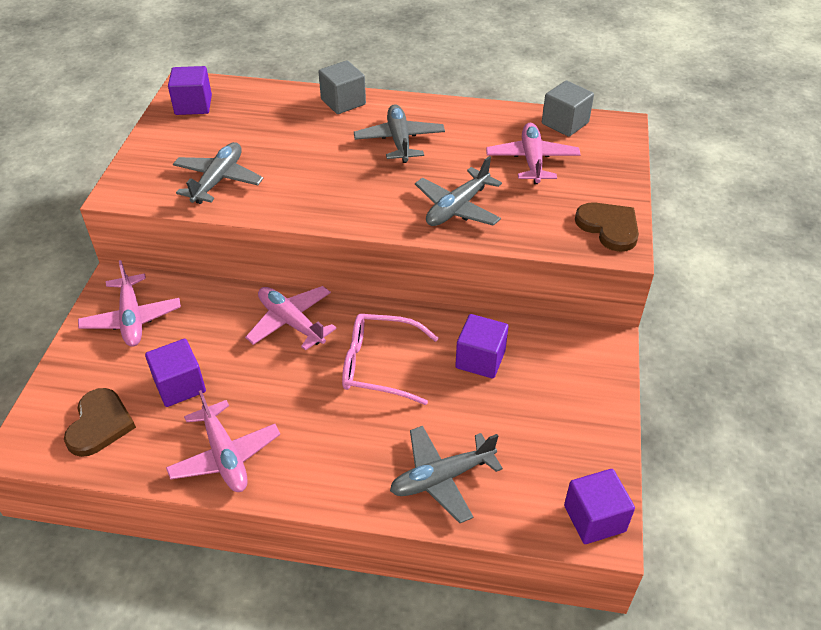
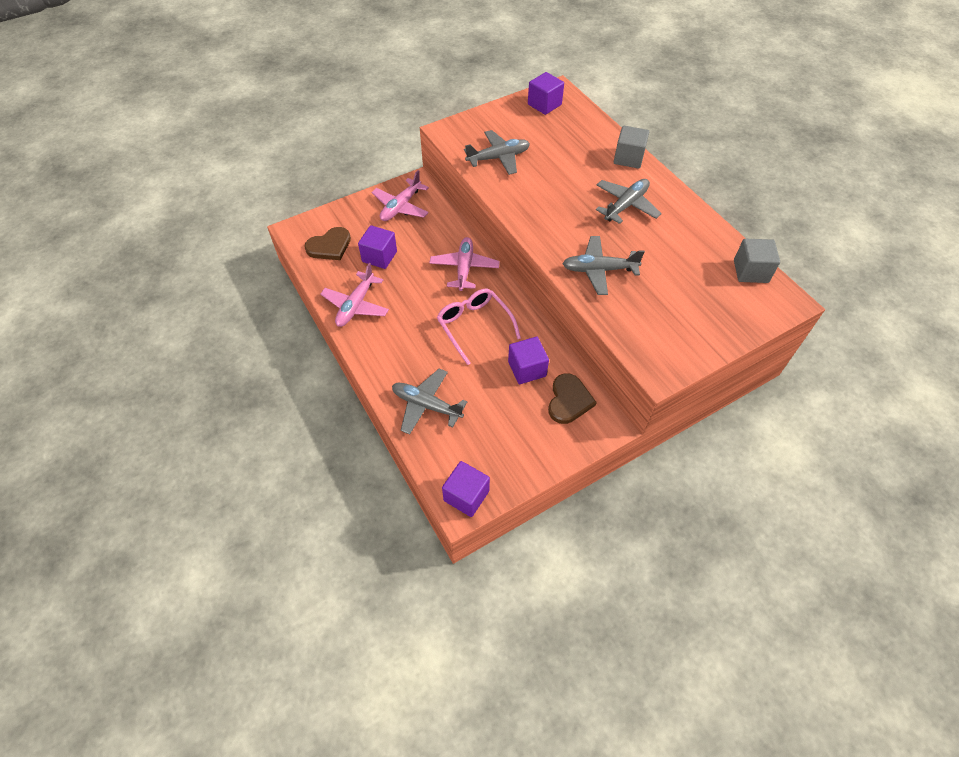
camera: 50 degrees right, 10 degrees up
pink plane [486,123,581,184] -> none
brown heart [575,202,639,252] -> brown heart moved to [548,373,597,424]

